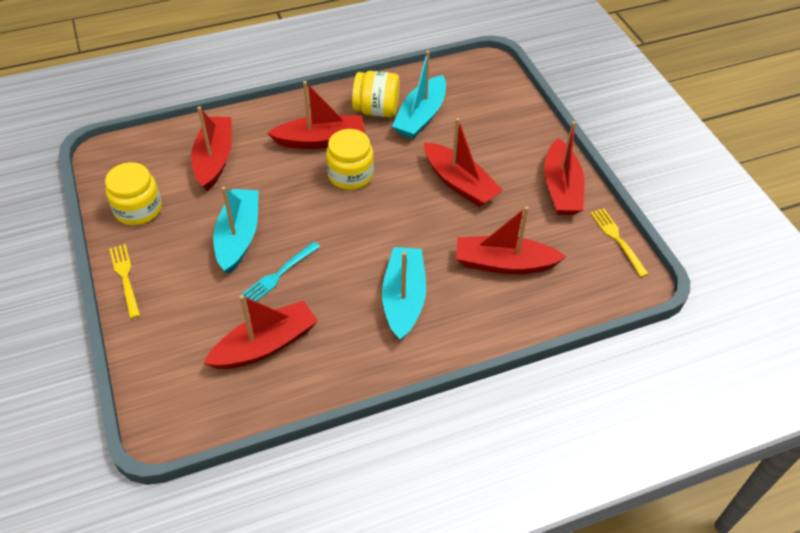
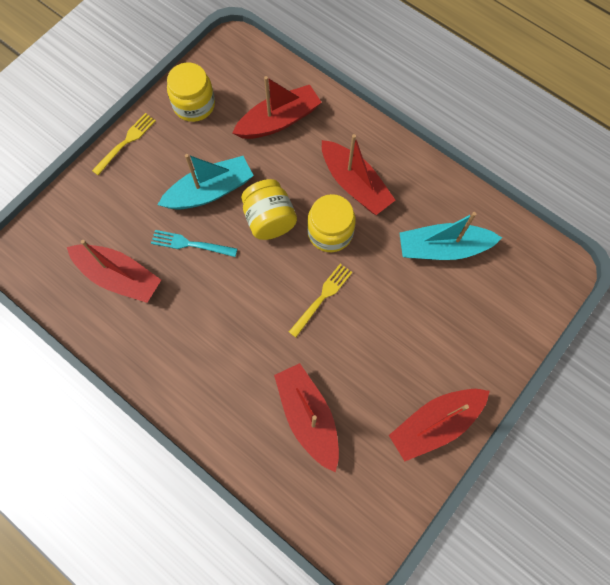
camera: 60 degrees right, 20 degrees up
yellow jar [352,71,400,118] -> yellow jar moved to [241,179,297,240]
turquoise boat [382,247,426,341] -> none
red boat [424,118,503,207] -> none
yellow fork [590,208,649,277] -> yellow fork moved to [289,264,352,337]

